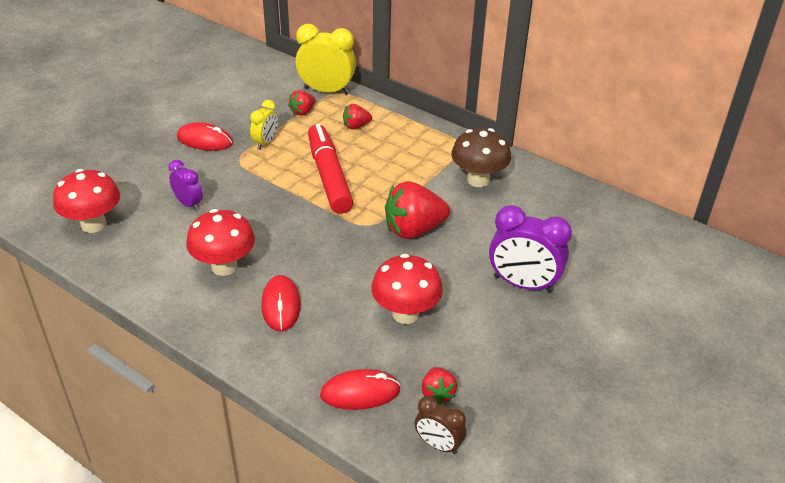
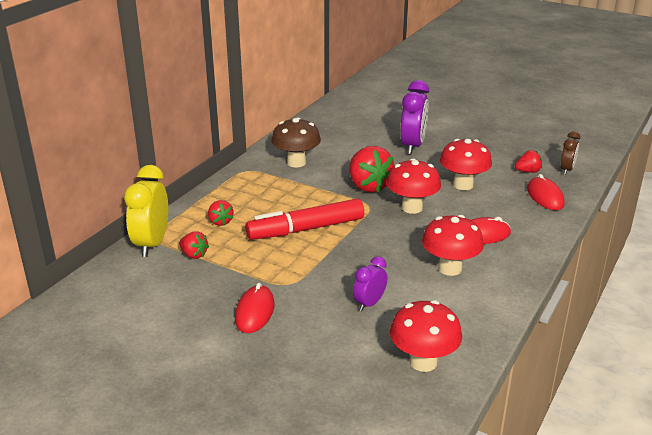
camera: 95 degrees left, 10 degrees down
yellow clock [250,100,278,150] -> none
none -> red mushroom [387,158,441,214]

